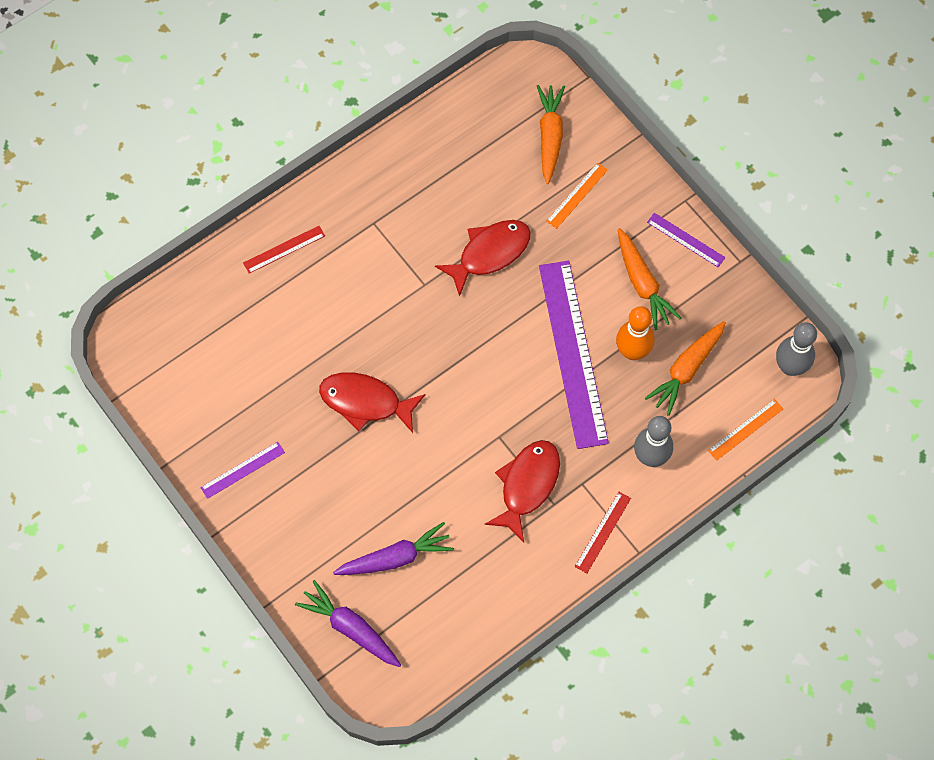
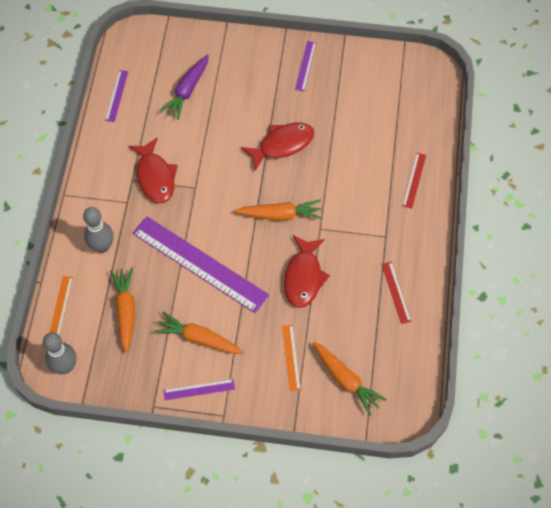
camera: 135 degrees right, 5 degrees down
purple carrot [295,580,401,667] -> none
red ruler [575,492,631,574] -> red ruler moved to [381,262,412,324]
orange bowling pin [616,306,655,360] -> none
none -> purple ruler [105,70,128,122]
none -> orange carrot [235,199,322,221]

